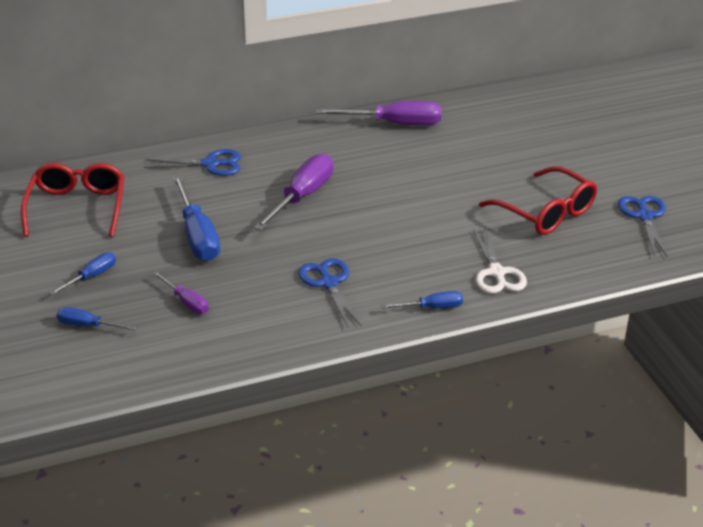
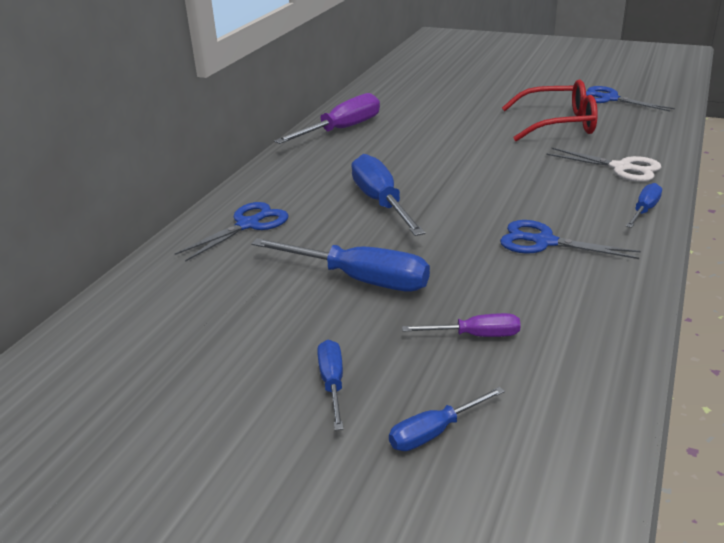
camera: 45 degrees left, 5 degrees down
red glasses [21,163,124,237] -> none
purple screwdriver [253,153,333,231] -> blue screwdriver [351,154,425,236]

